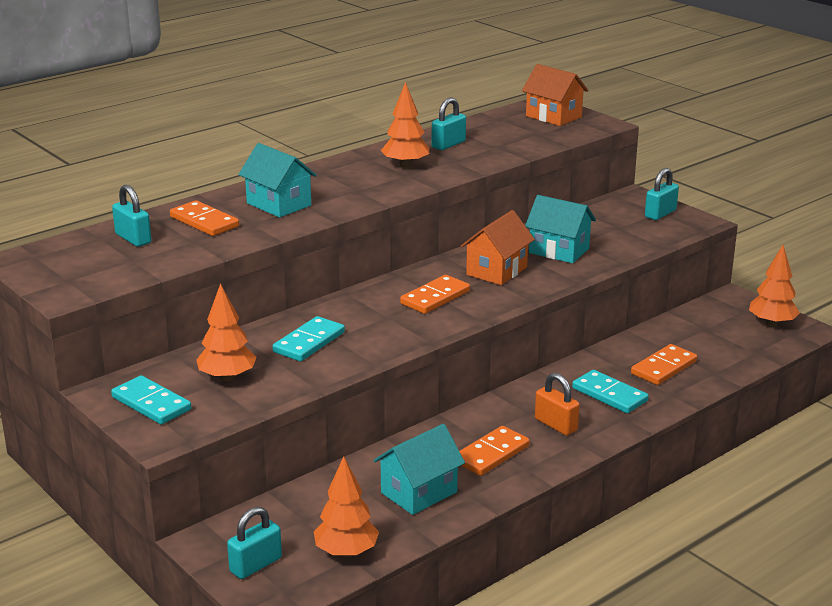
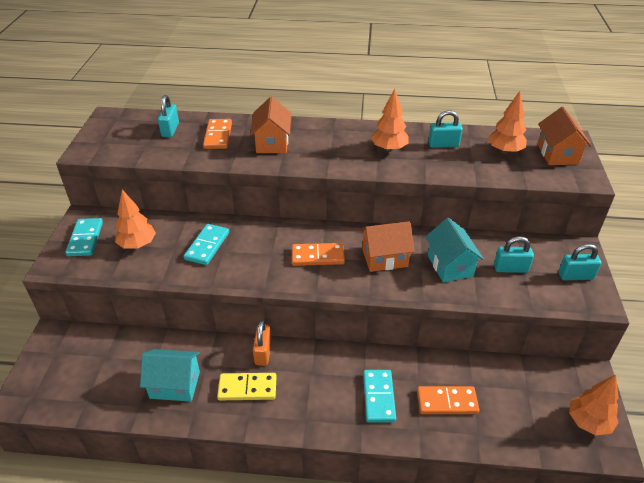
camera: 45 degrees right, 15 degrees up
turquoise padlock [227,507,282,579] -> turquoise padlock moved to [494,236,534,273]
turquoise house [238,143,317,217] -> orange house [250,97,291,153]
turquoise domino [272,316,345,361] -> turquoise domino turned 60 degrees counterclockwise [184,224,229,265]
orange tree [314,456,379,557] -> orange tree moved to [488,91,527,154]
orange domino [459,426,530,476] -> yellow domino [217,373,276,400]
orange padlock [535,373,580,436] -> orange padlock moved to [253,320,272,366]

